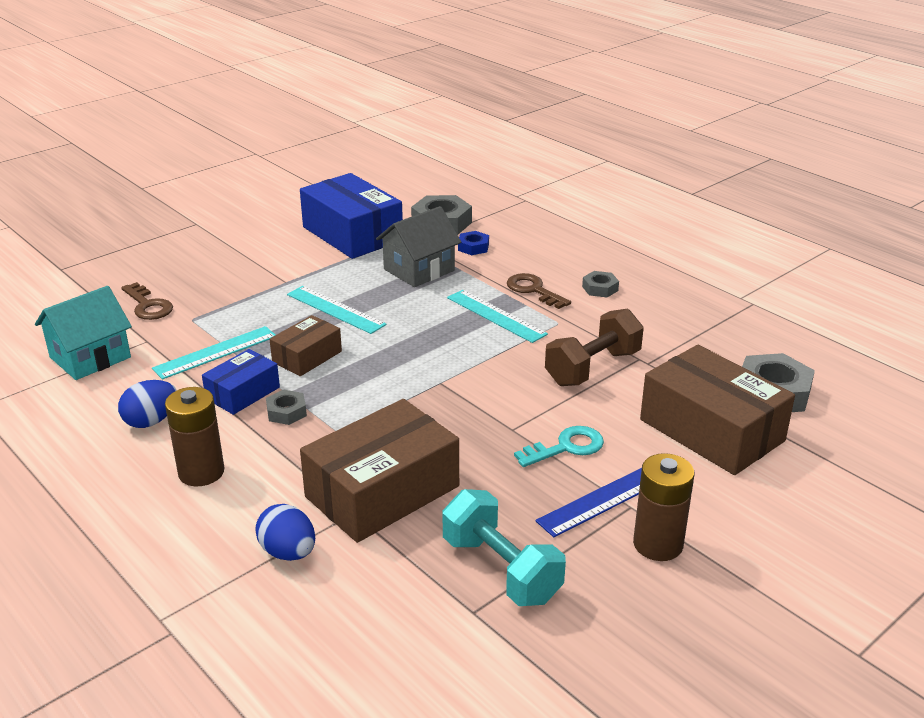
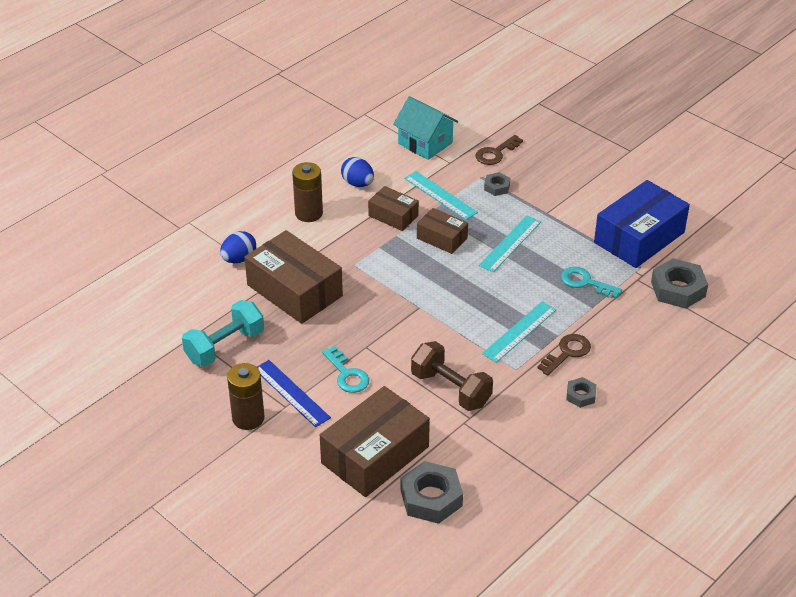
camera: 85 degrees right, 10 degrees up
blue box [202,349,280,415] -> brown box [368,186,419,231]
grey nut [266,389,307,425] -> grey nut moved to [484,172,510,196]
grey house [376,206,461,287] -> turquoise key [561,267,622,299]
blue nut [458,231,489,255] -> none

